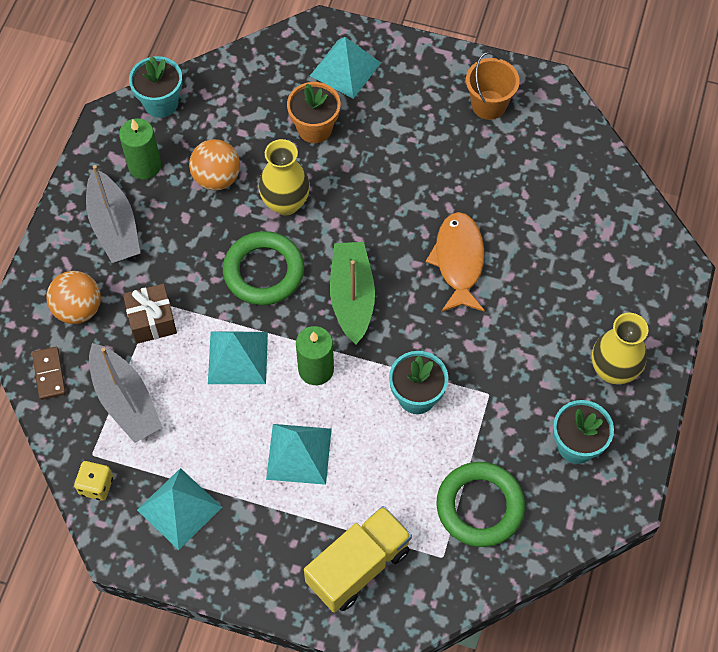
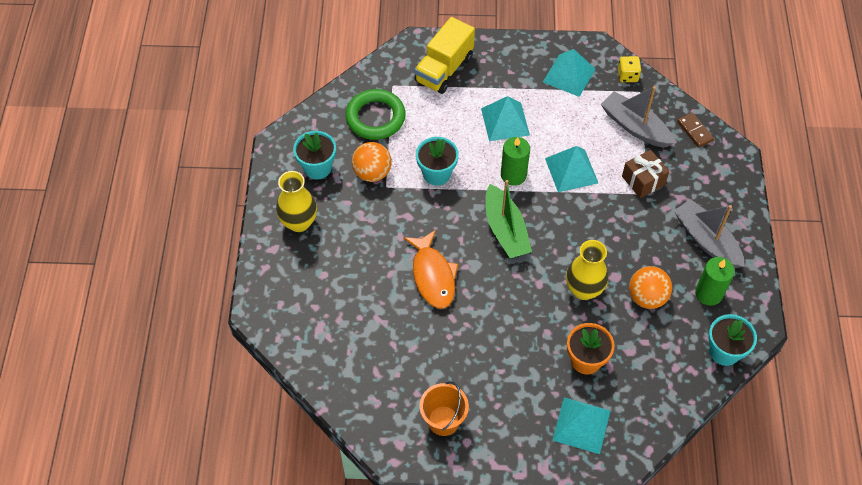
camera: 165 degrees right, 5 degrees down
orange ball [46,271,101,324] -> orange ball moved to [352,142,392,182]
green ring [223,231,304,305] -> none

